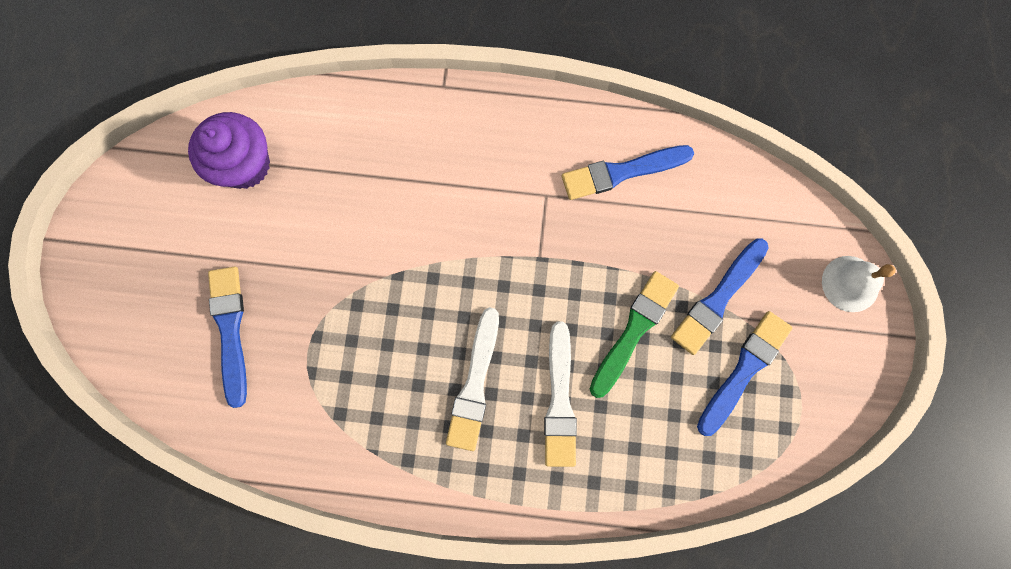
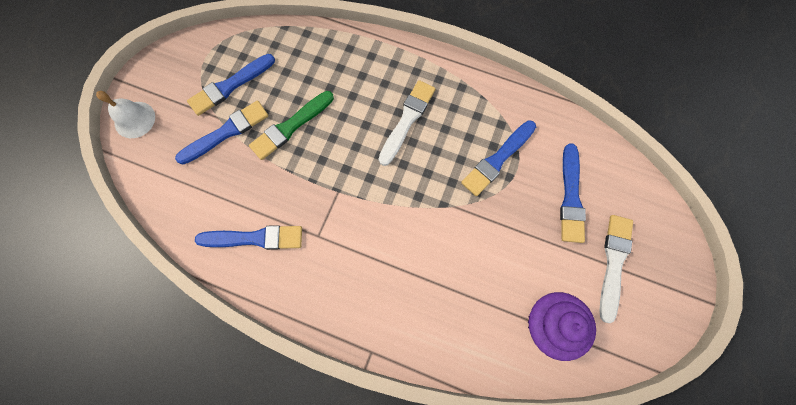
camera: 165 degrees left, 5 degrees down
white brush [544,321,577,467] -> white brush moved to [599,215,633,323]
none -> blue brush [461,120,536,196]

